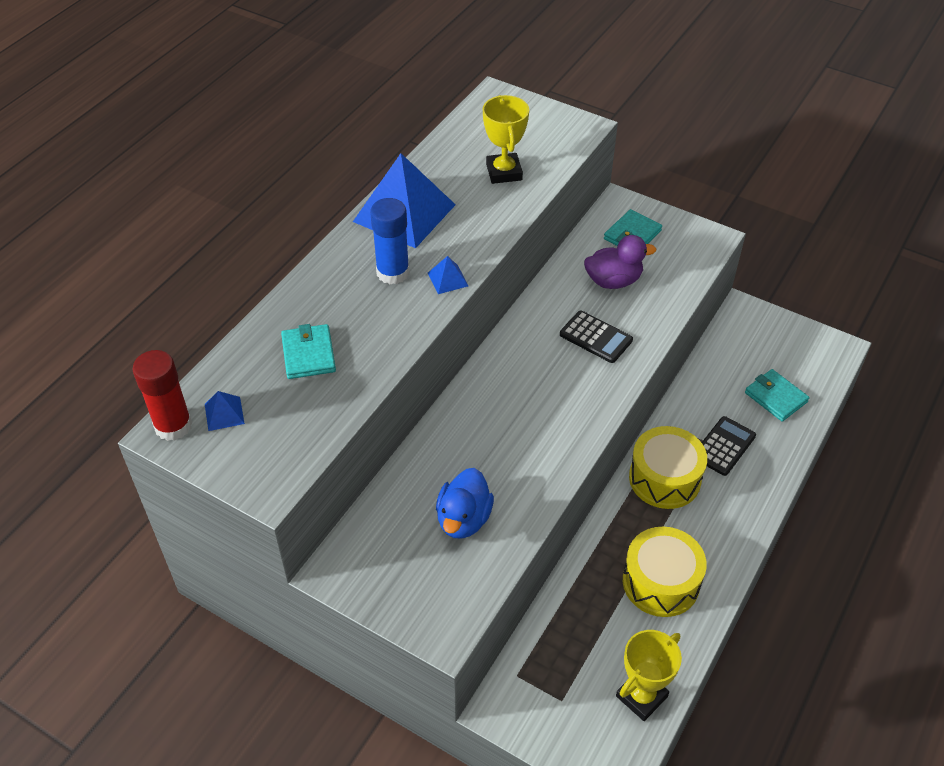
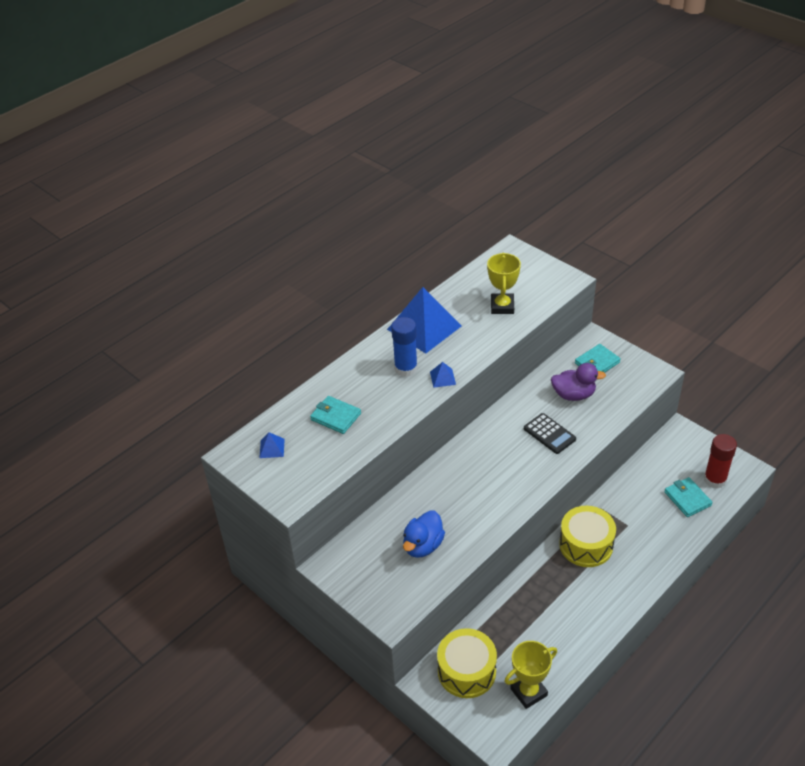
camera: 15 degrees right, 5 degrees down
red glue stick [133,350,192,441] -> red glue stick moved to [704,434,737,489]
turquoise wallet [281,324,336,379] -> turquoise wallet turned 60 degrees counterclockwise [310,396,361,434]
yellow drum [623,527,707,617] -> yellow drum moved to [437,628,497,698]
black calculator [702,416,756,476] -> none

